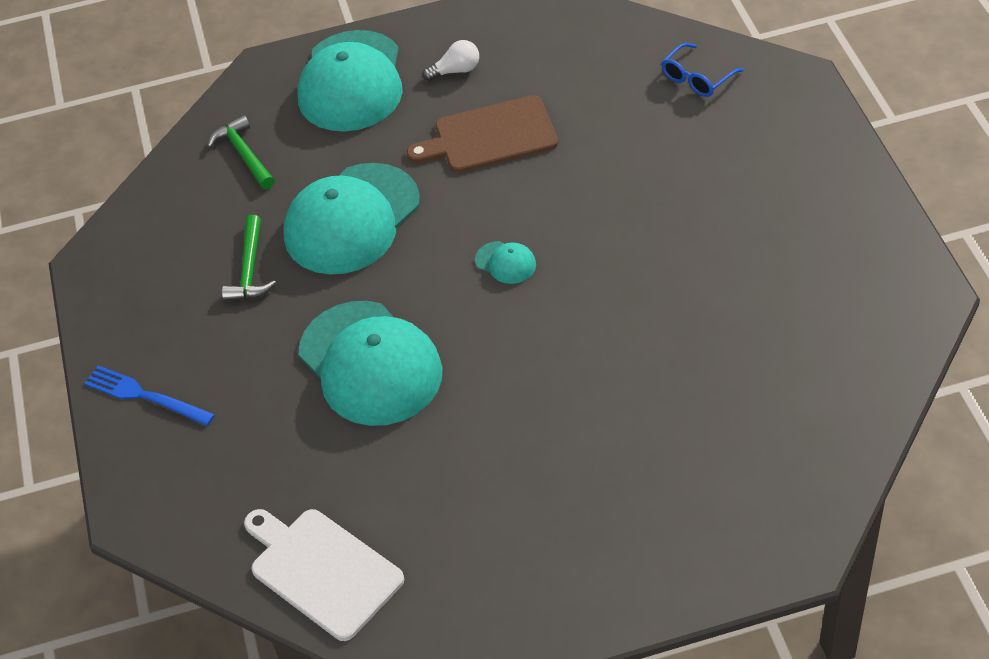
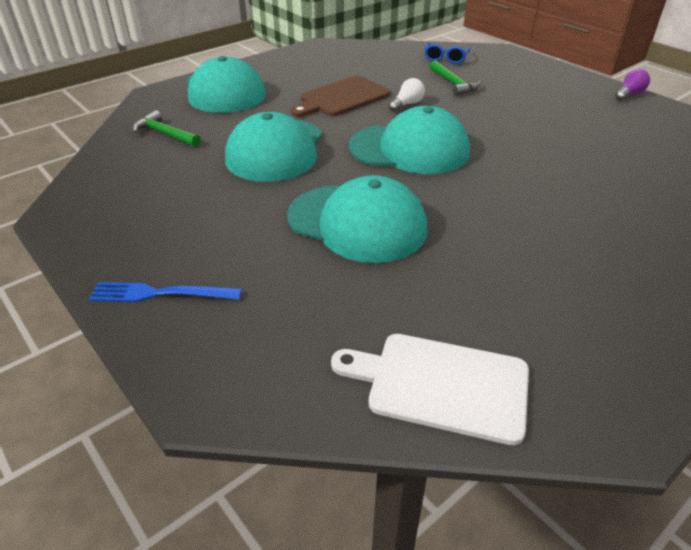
camera: 30 degrees left, 10 degrees down
green hammer [222,215,276,302] -> green hammer moved to [430,61,481,96]
white light bulb [423,40,479,81] -> white light bulb moved to [389,78,425,111]
turquoise cap [475,241,536,284] -> turquoise cap [349,106,470,174], size x2.46
none -> purple light bulb [615,69,650,100]

